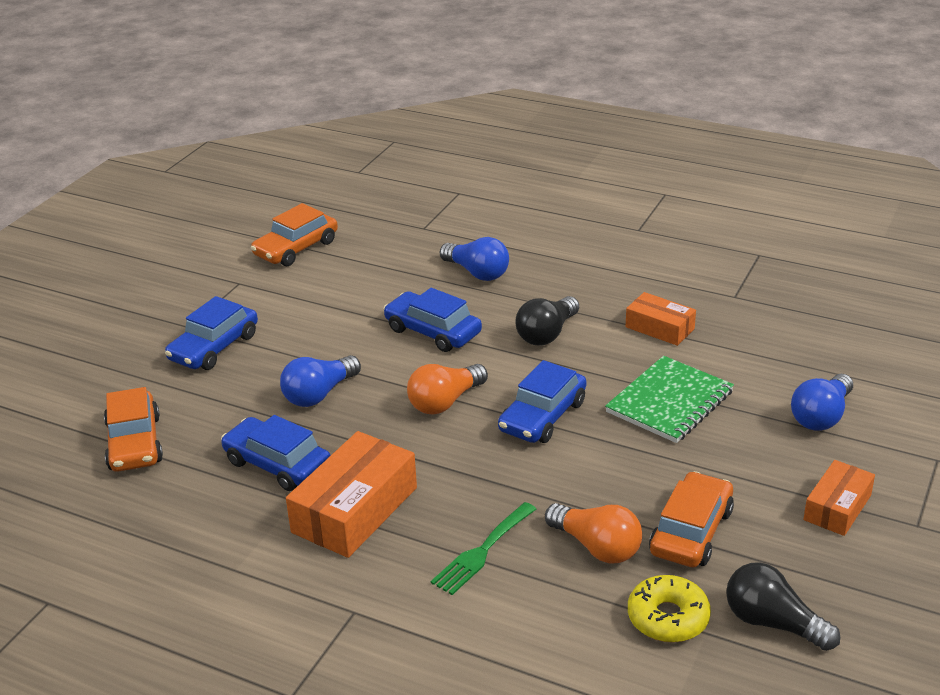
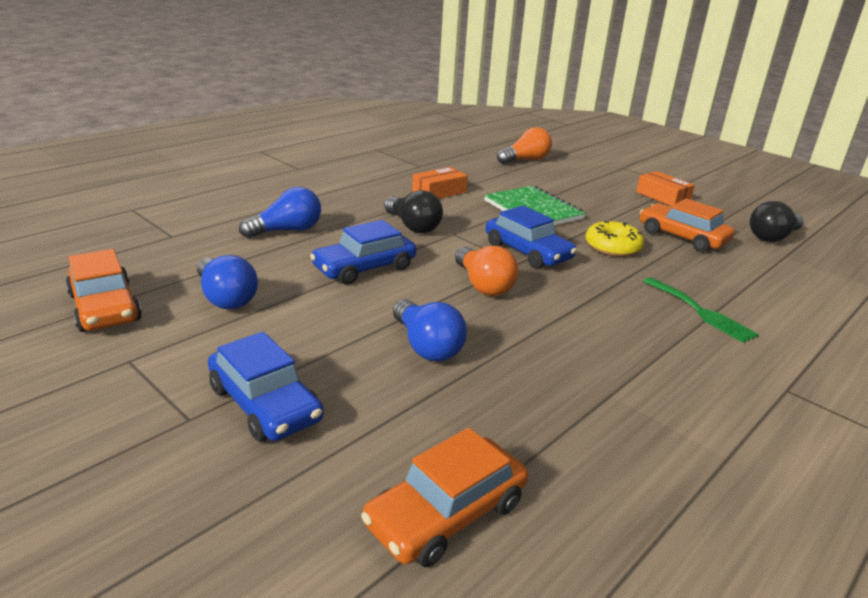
camera: 75 degrees left, 5 degrees down
orange car [104,387,163,472] -> orange car turned 135 degrees clockwise [361,428,528,567]
blue car [221,415,331,491] -> none
orange box [286,431,417,558] -> none
orange light bulb [545,503,642,564] -> orange light bulb moved to [497,127,552,164]
yellow donut [628,575,711,643] -> yellow donut moved to [586,221,644,257]
blue light bulb [791,374,853,431] -> blue light bulb moved to [197,255,258,309]

